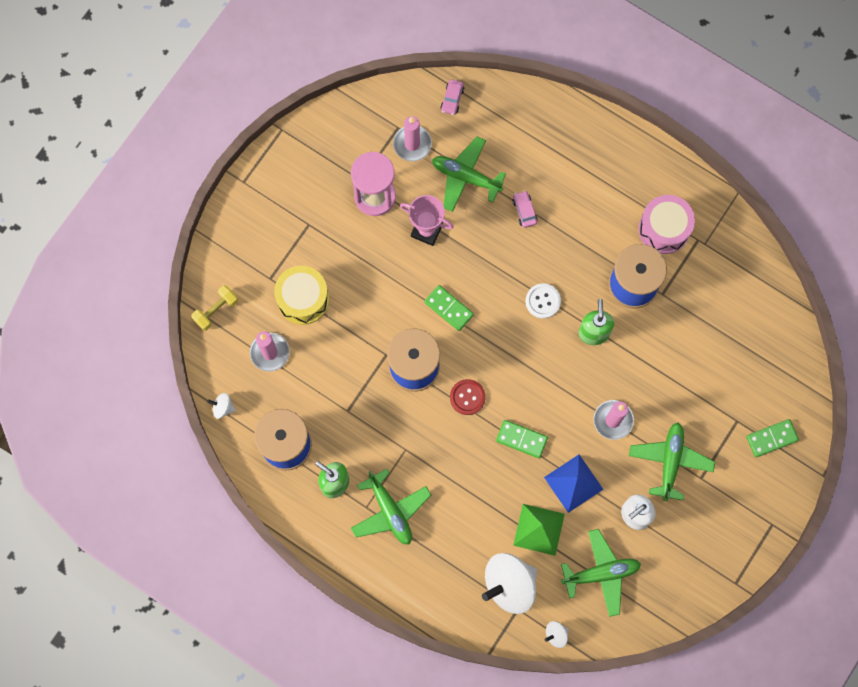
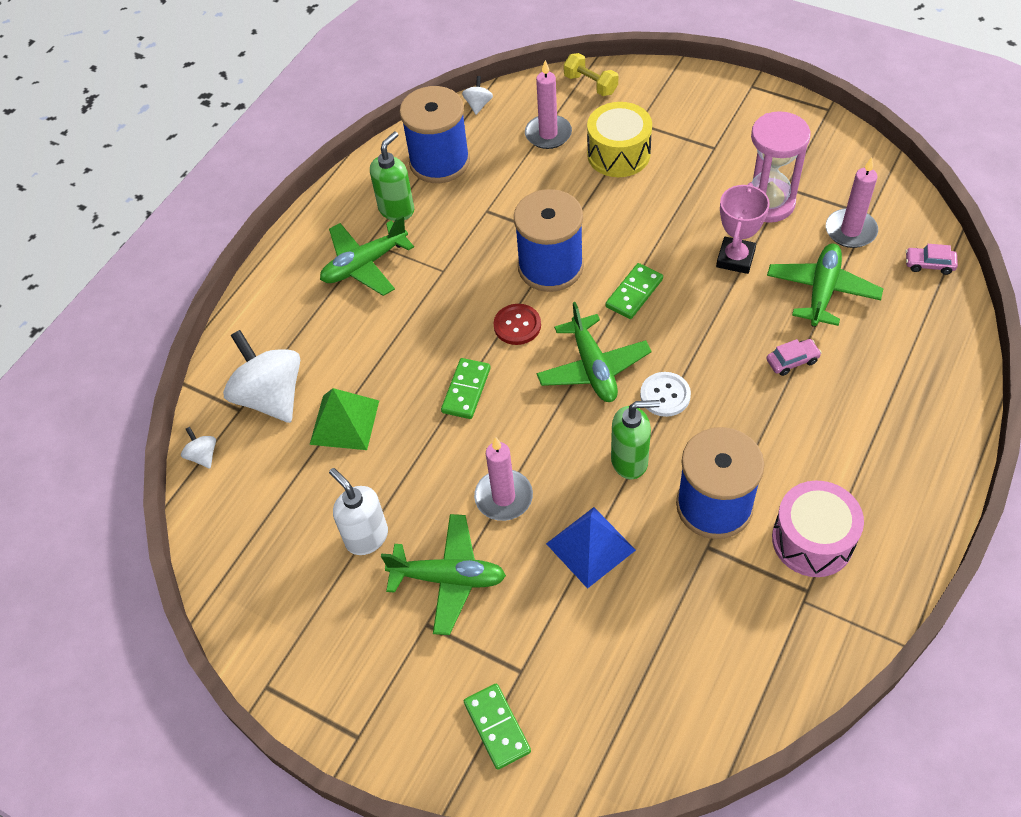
camera: 90 degrees right, 20 degrees down
blue pyramid [544,454,604,513] -> blue pyramid moved to [546,507,636,589]
green plane [561,529,641,617] -> green plane moved to [537,302,651,402]

